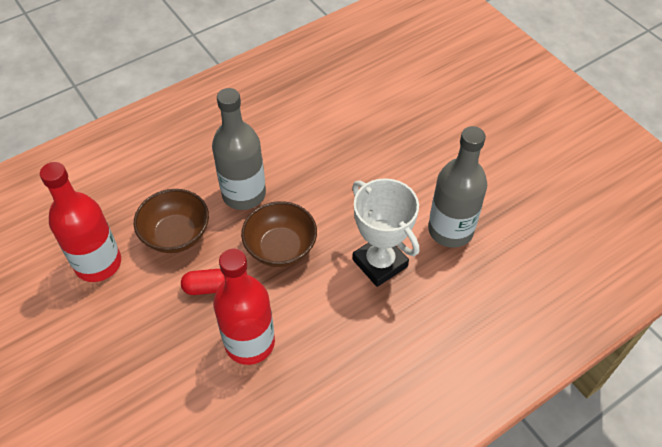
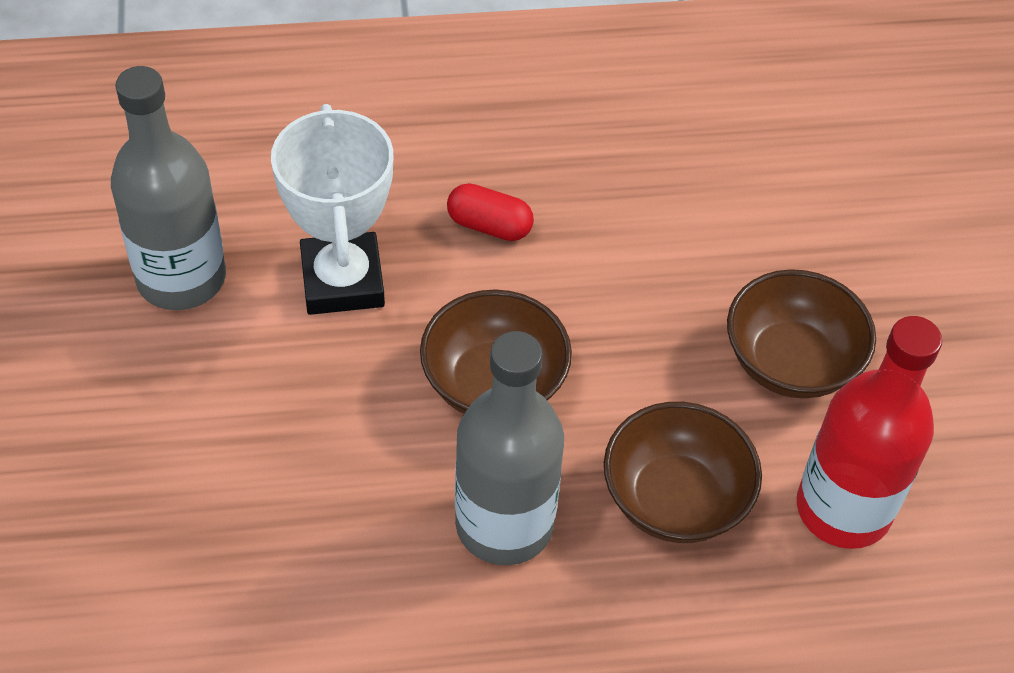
camera: 155 degrees left, 0 degrees up
red capsule [181,269,225,295] -> red capsule moved to [447,183,534,241]
red bottle [213,249,275,365] -> none
none -> brown bowl [727,269,876,398]

